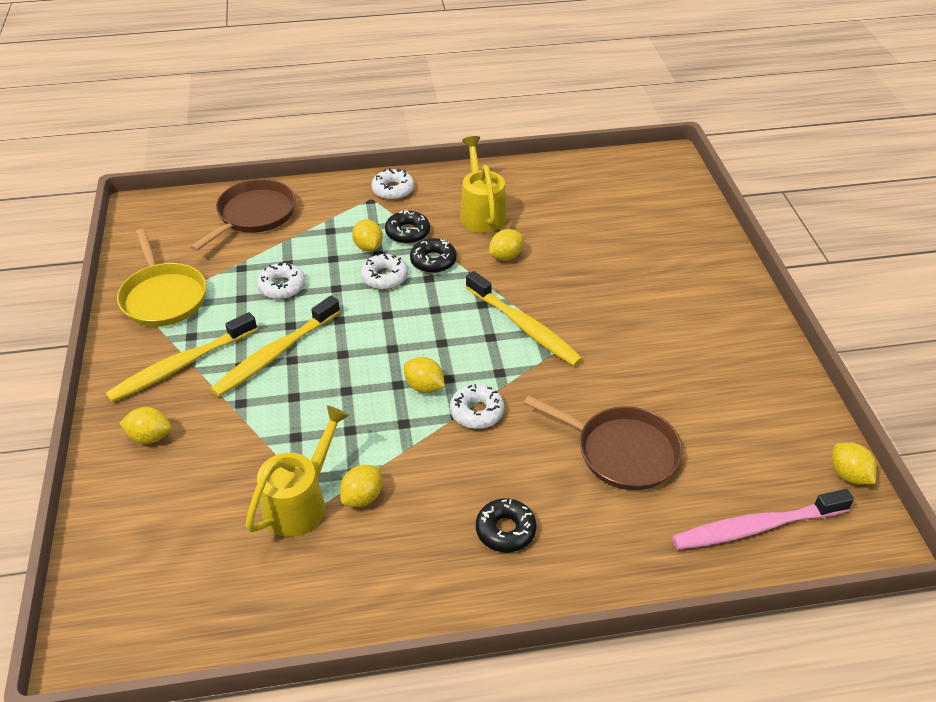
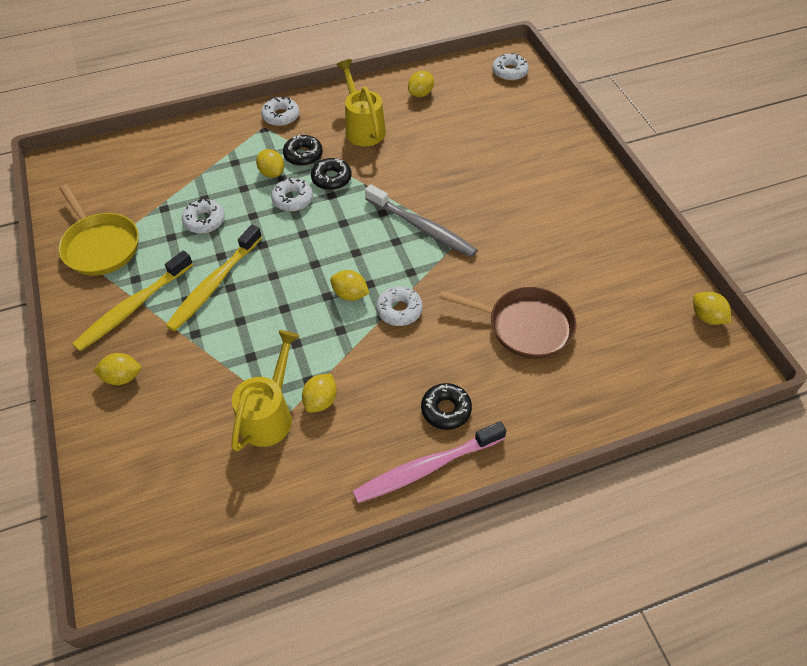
camera: 10 degrees left, 10 degrees up
brown pan [190,179,296,251] -> none
yellow toothbrush [466,271,583,366] -> grey toothbrush [365,184,477,257]
yellow lemon [489,229,524,261] -> yellow lemon moved to [408,71,434,97]
pink toothbrush [672,489,854,550] -> pink toothbrush moved to [353,421,506,503]
none -> white donut [492,53,529,81]

